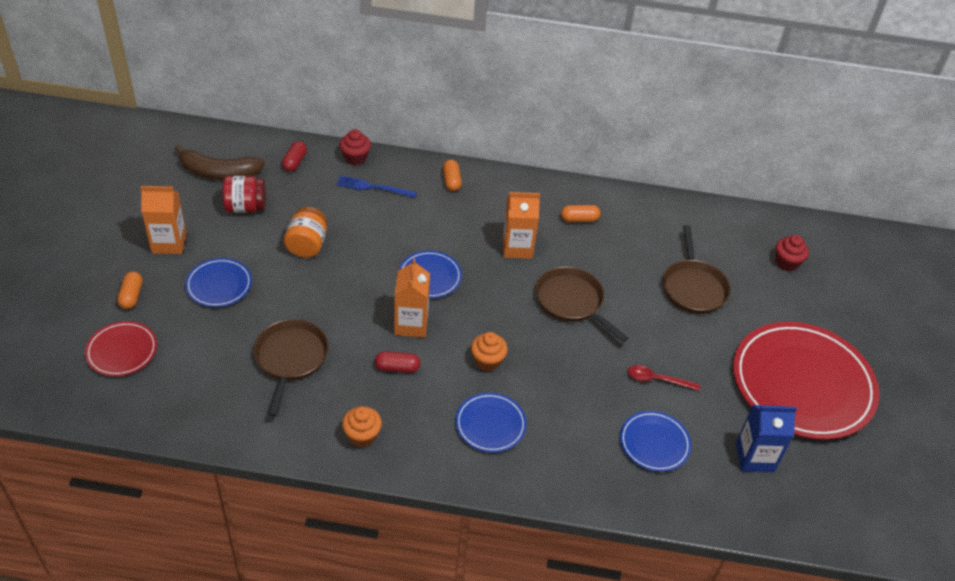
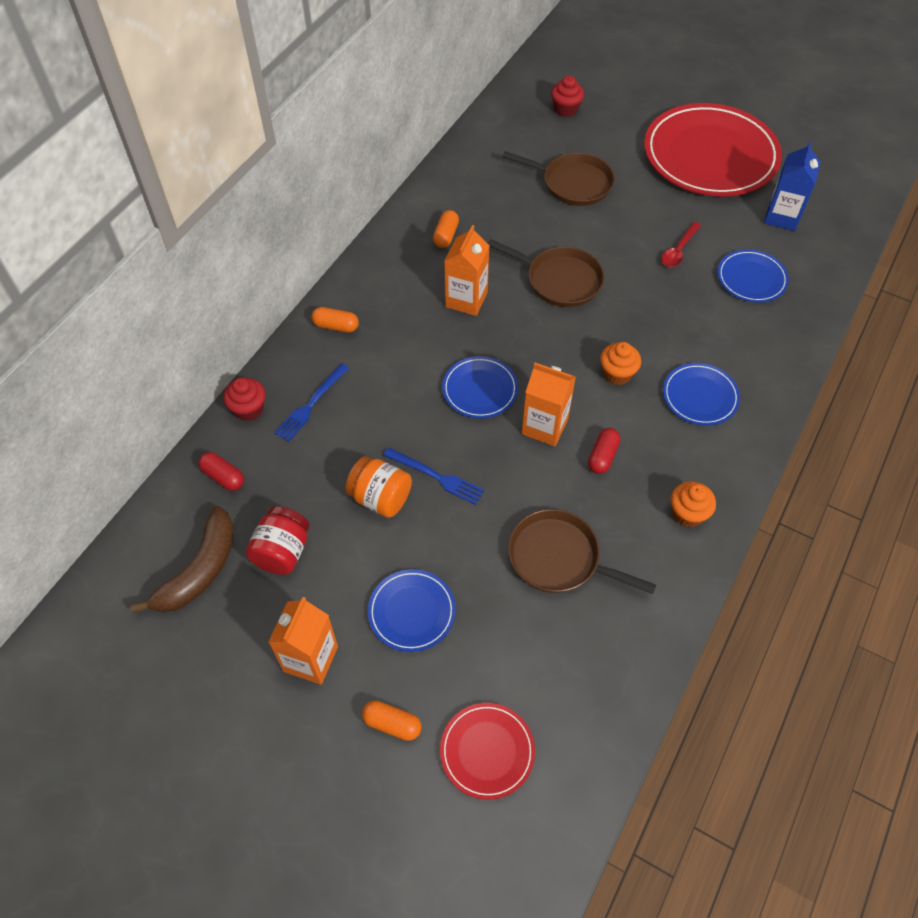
camera: 65 degrees left, 10 degrees up
brown pan [535,267,628,342] -> brown pan turned 135 degrees counterclockwise [487,239,604,307]
none -> blue fork [383,447,485,505]

